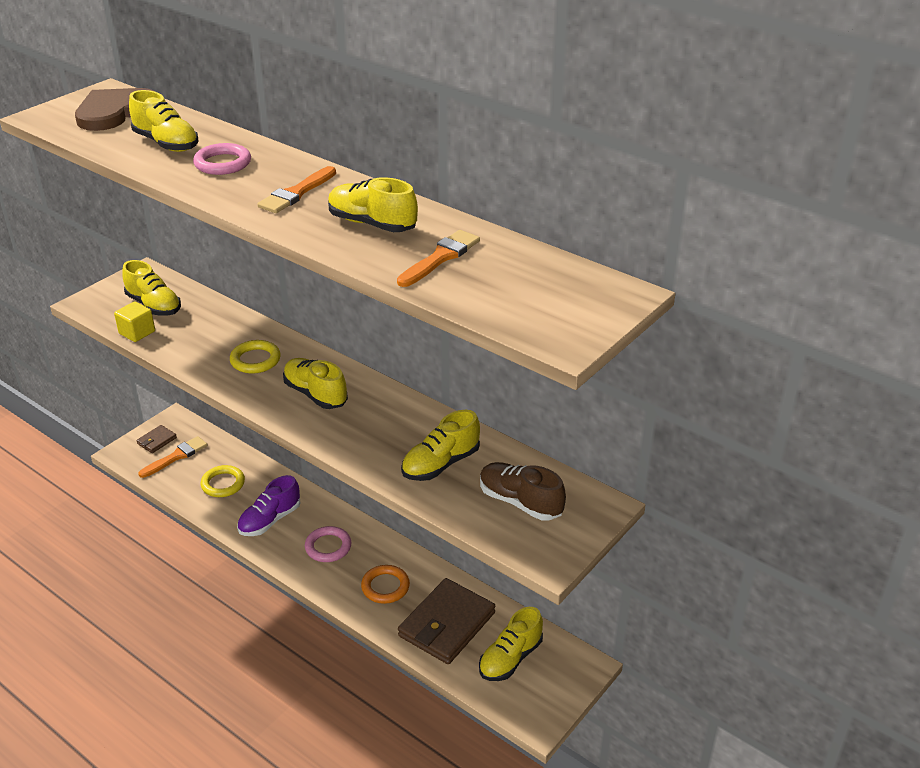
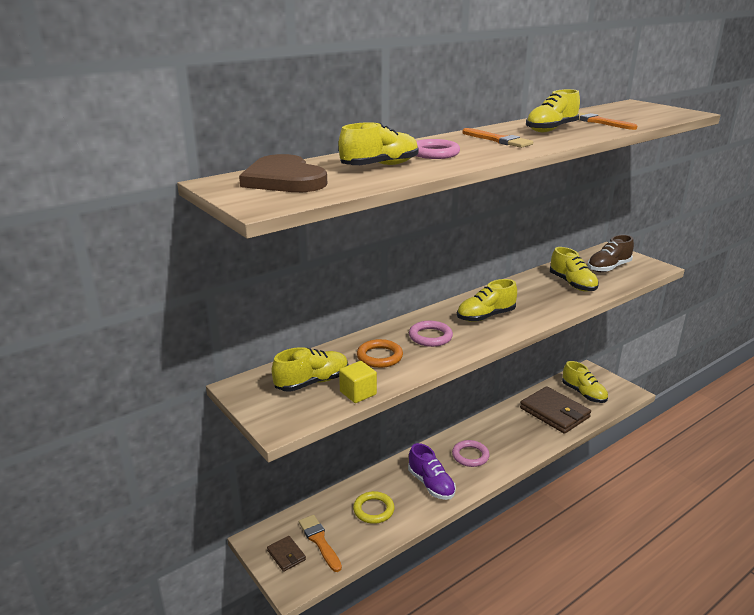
camera: 75 degrees left, 10 degrees down
yellow ring [230,340,281,373] -> pink ring [409,321,453,347]
orange ring [361,565,410,604] -> orange ring moved to [357,339,403,368]

